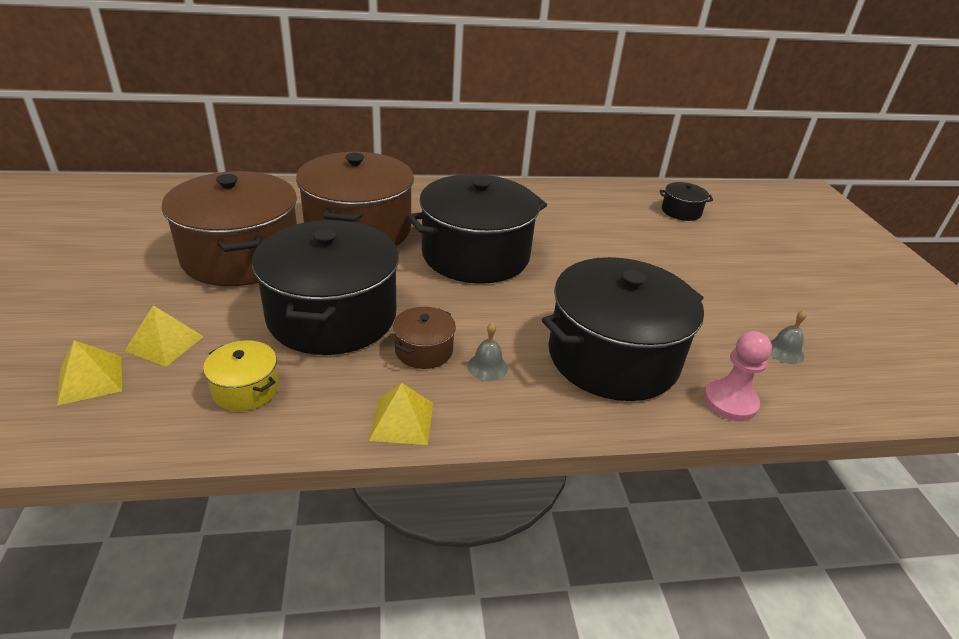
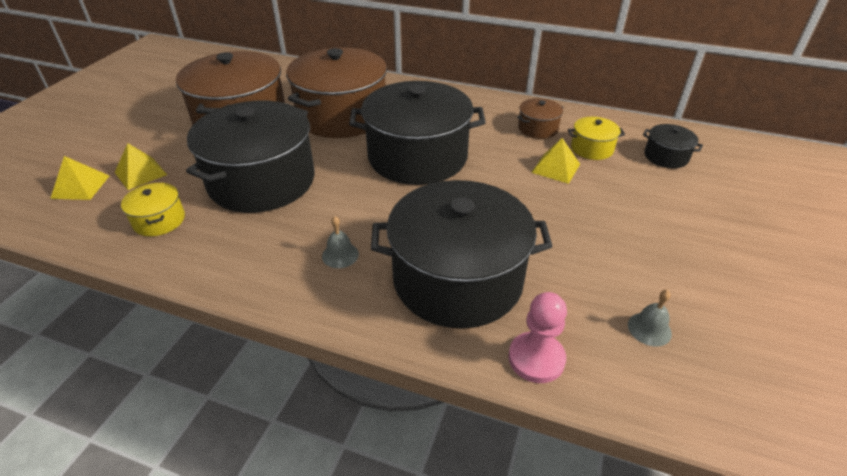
camera: 30 degrees right, 5 degrees up
yellow pyramid [369,383,433,445] -> yellow pyramid moved to [531,138,580,184]
brown pot [393,307,456,369] -> brown pot moved to [517,98,564,139]
none -> yellow pot [568,117,625,160]

